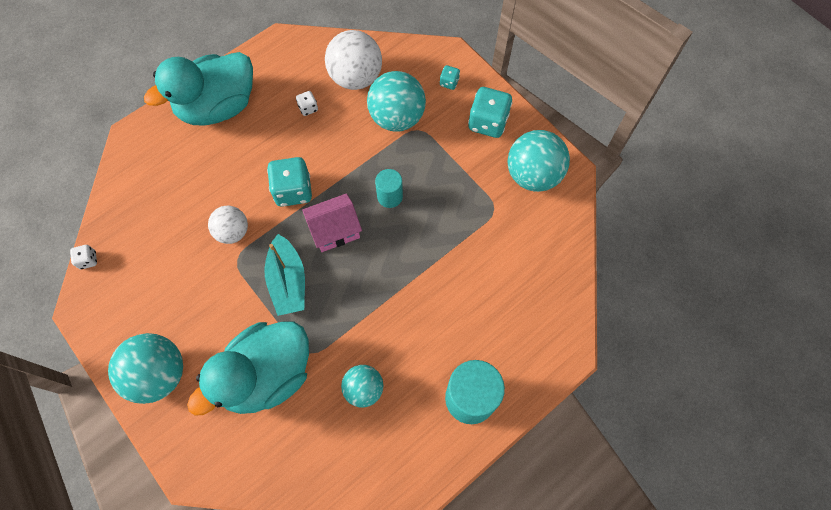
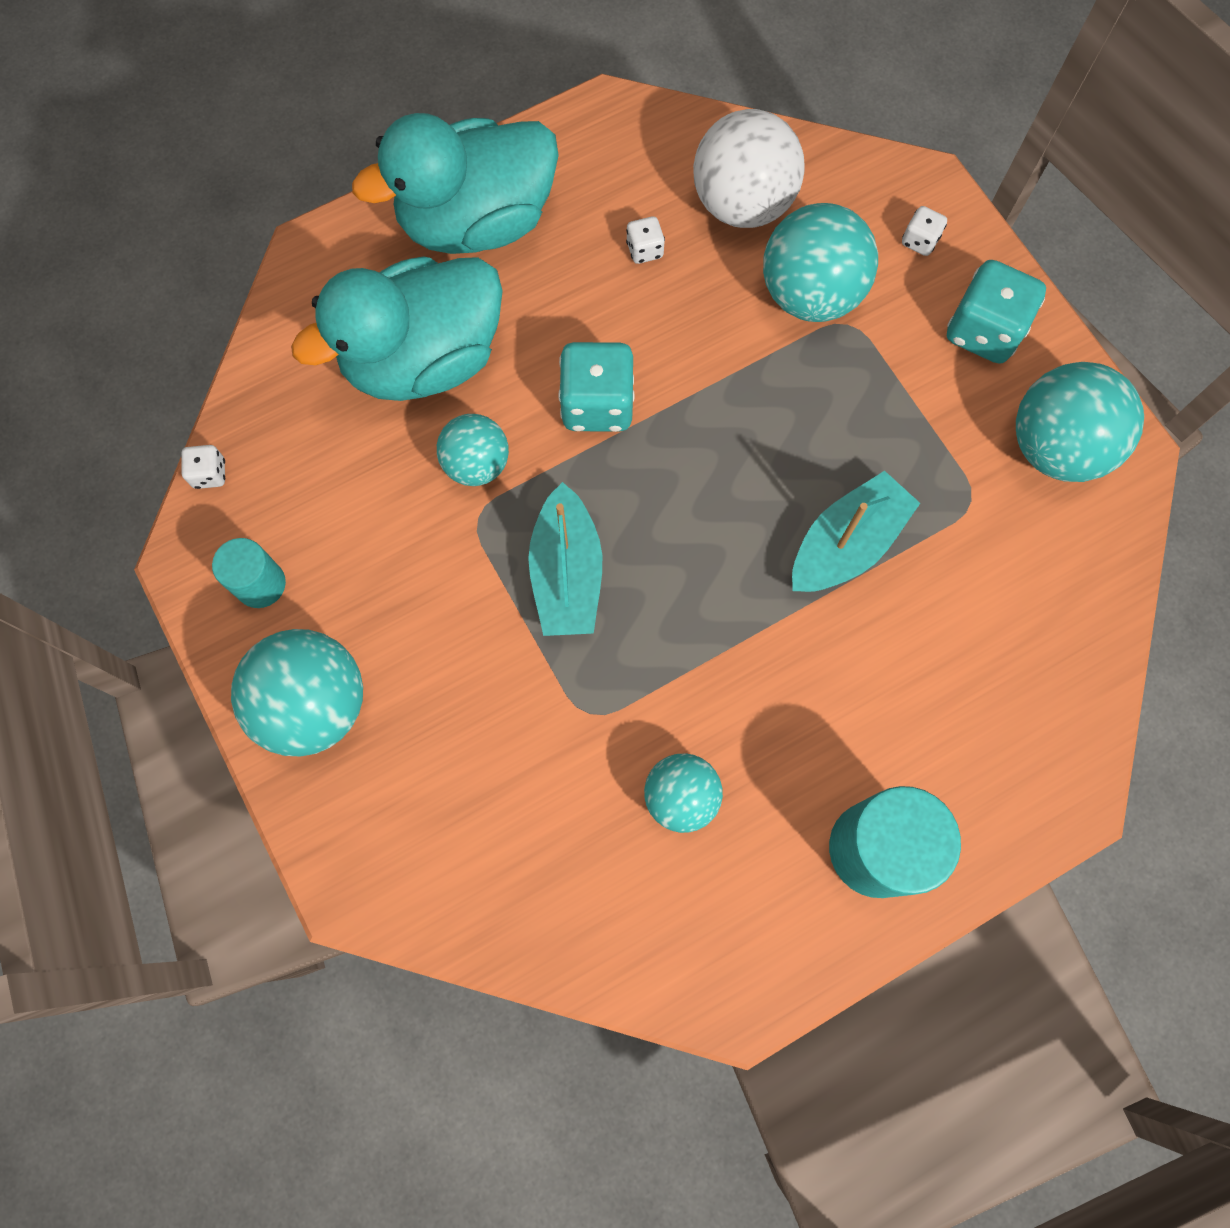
camera: 10 degrees right, 5 degrees up
turquoise duck [187,322,309,416] -> turquoise duck moved to [291,256,503,401]
white ball [208,206,248,244] -> turquoise ball [437,414,509,486]
pink house [302,193,362,252] -> none
turquoise cylinder [375,169,403,208] -> turquoise cylinder moved to [212,538,286,608]
turquoise dice [440,65,460,90] -> white dice [902,206,947,256]
none -> turquoise boat [792,471,920,592]

